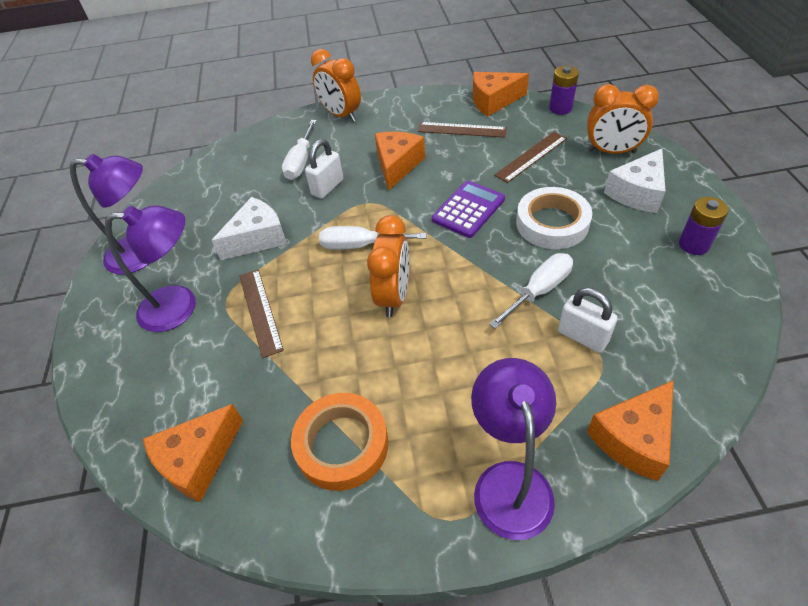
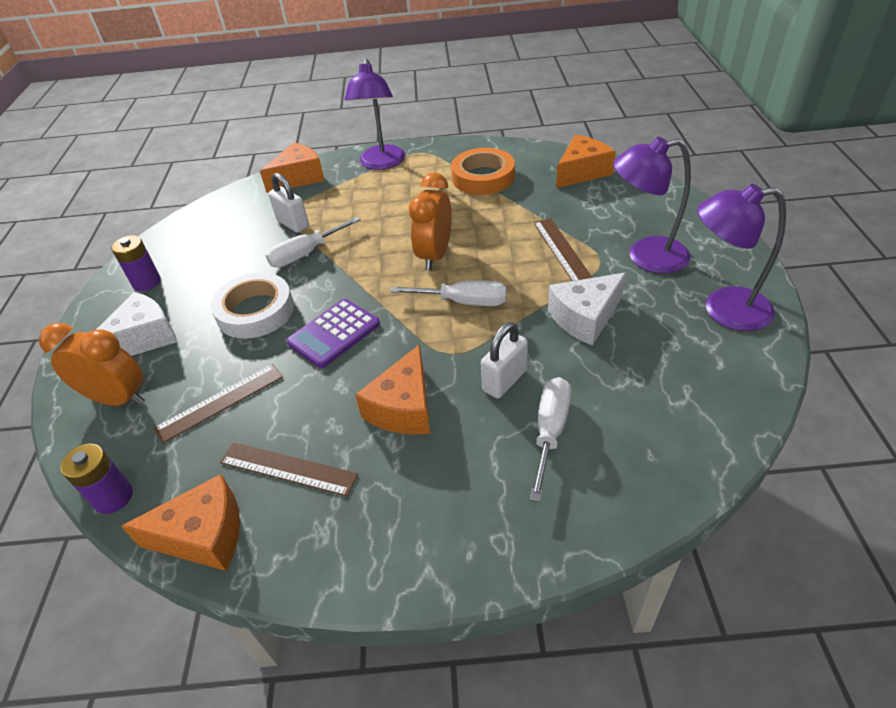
camera: 175 degrees left, 5 degrees down
orange clock [311,49,361,122] -> none

